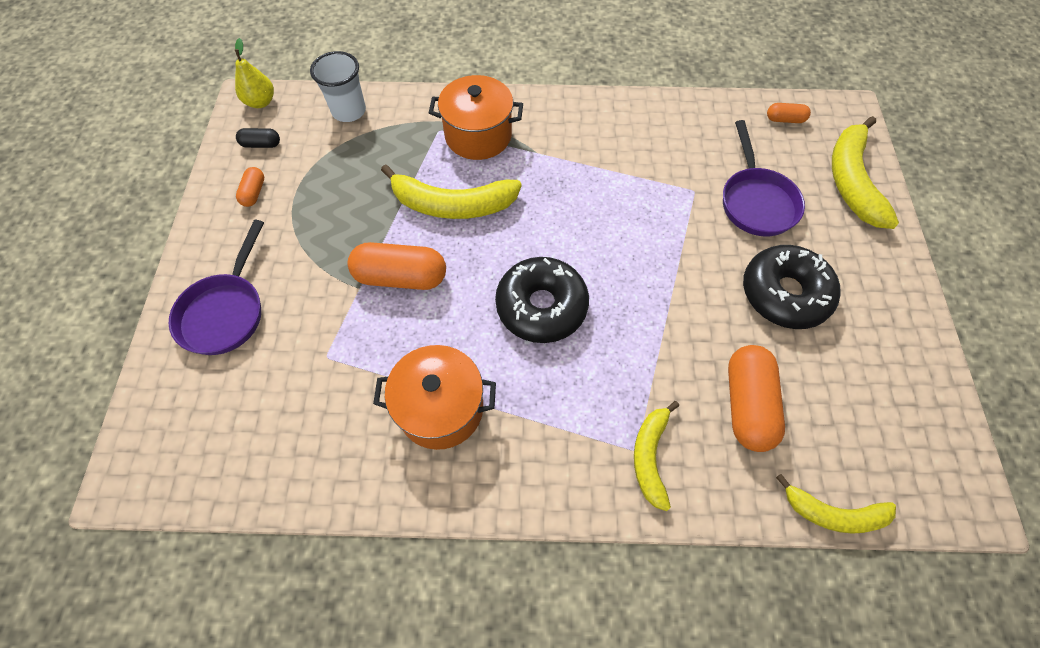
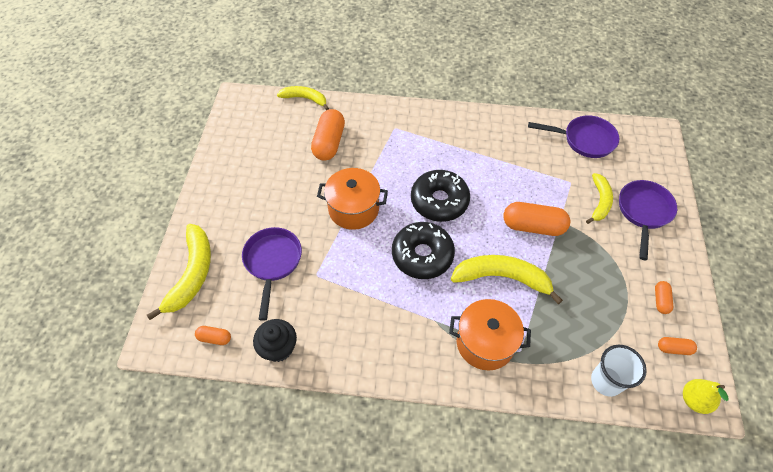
camera: 175 degrees left, 5 degrees down
black capsule [236,128,280,148] -> orange capsule [658,337,697,355]
orange pot [373,345,496,450] -> orange pot moved to [317,168,388,230]
yellow banana [634,401,679,511] -> yellow banana moved to [586,173,613,224]
black donut [743,245,841,329] -> black donut moved to [392,222,455,279]
none -> black cupcake [253,319,297,362]
none -> purple pan [528,115,619,158]

